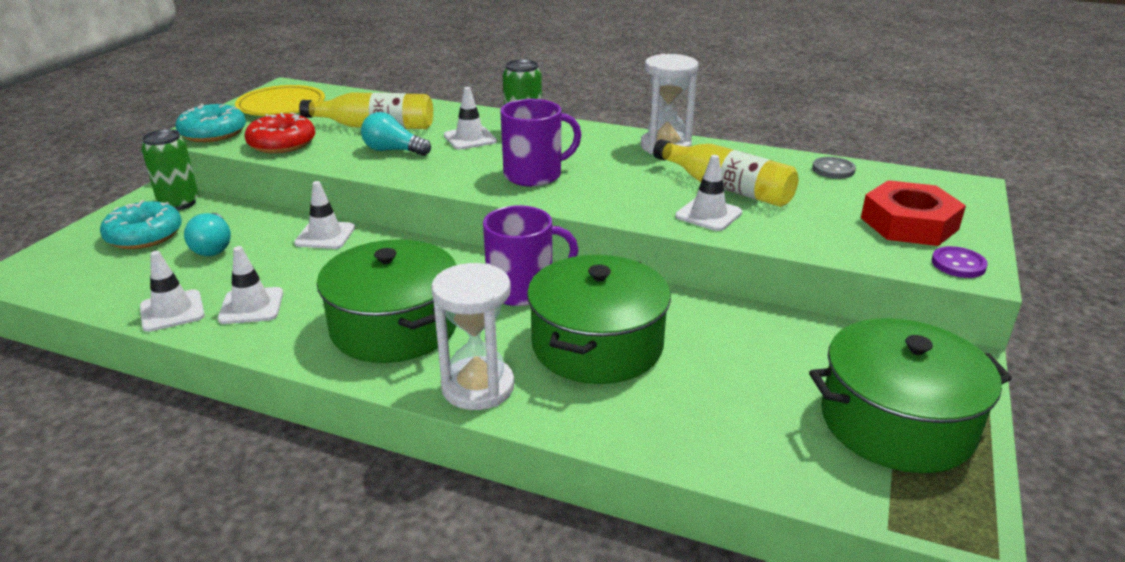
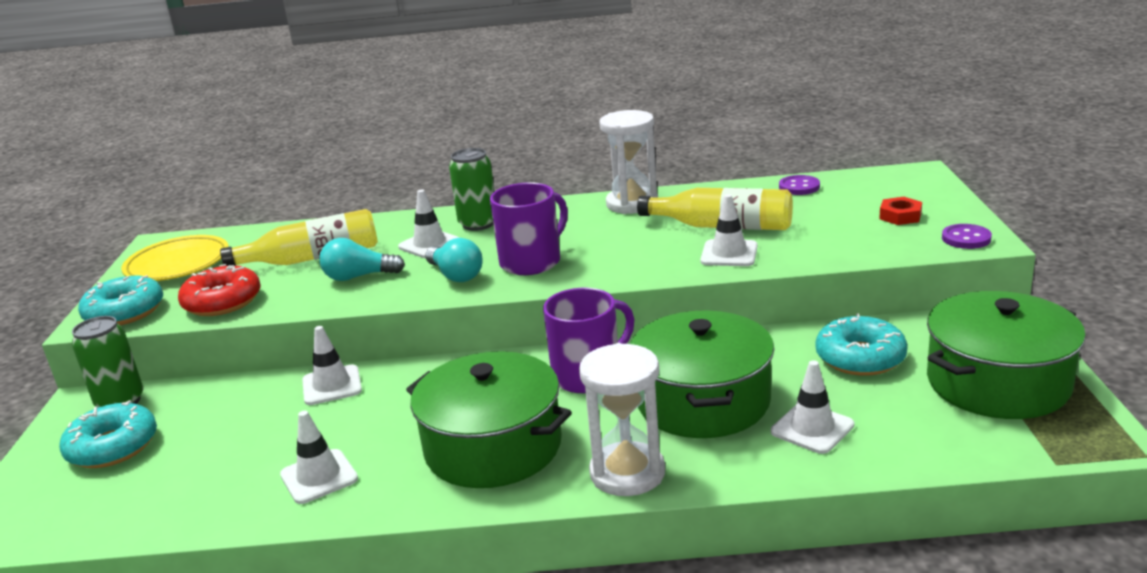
camera: 20 degrees left, 5 degrees down
white traffic cone [140,251,205,332] -> white traffic cone moved to [771,360,854,454]
turquoise light bulb [184,213,231,256] -> turquoise light bulb moved to [425,238,483,282]
grey button [812,157,856,179] -> purple button [779,175,820,195]
red nut [861,180,966,246] -> red nut [879,197,922,225], size x0.50
none -> turquoise donut [816,314,908,376]

